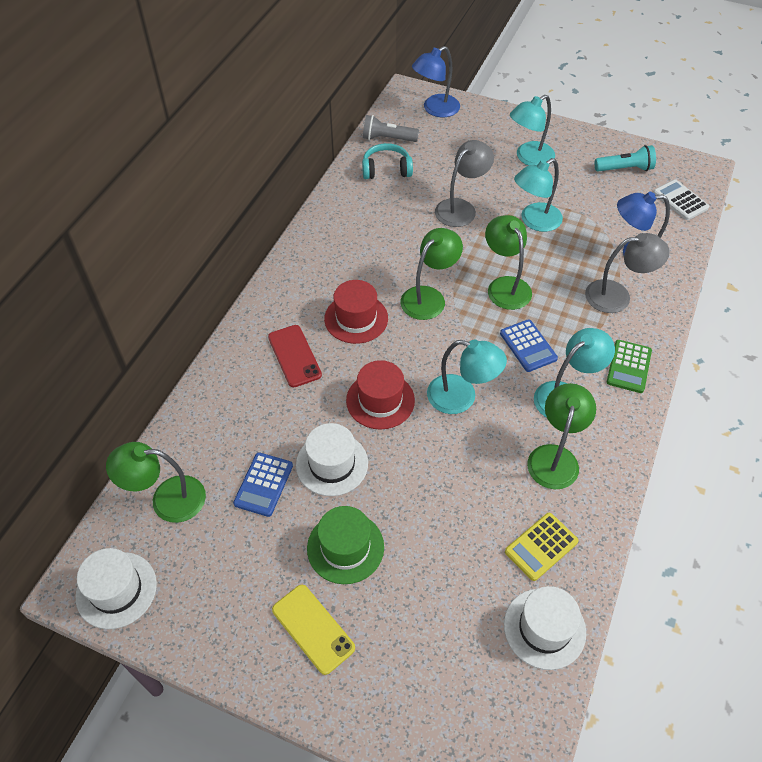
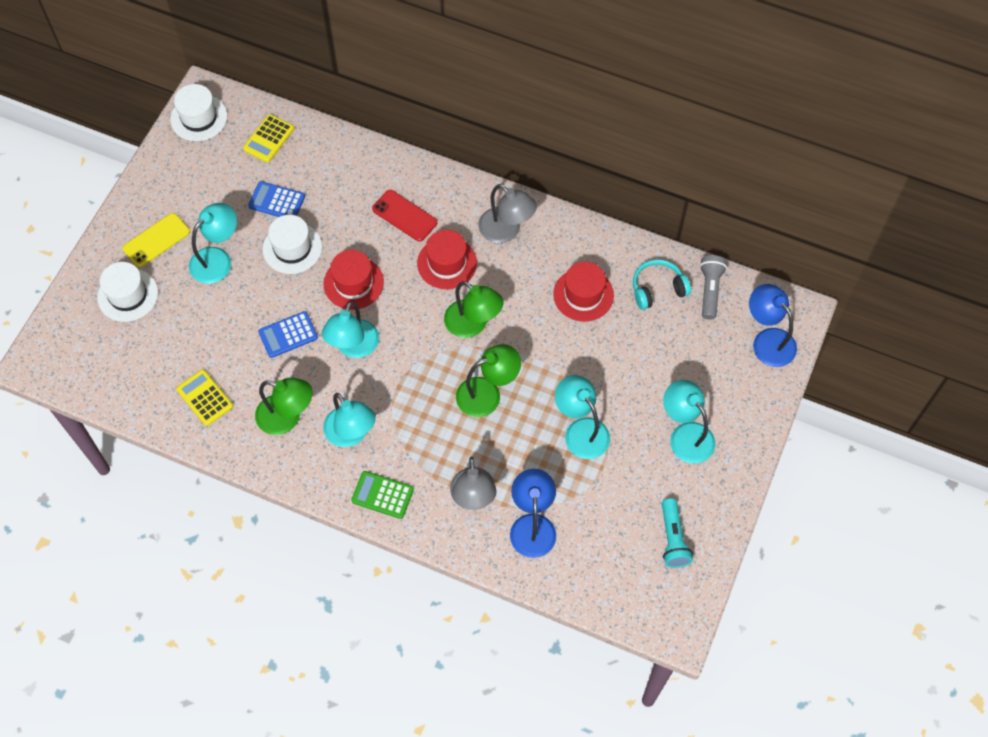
camera: 90 degrees right, 10 degrees up
green lamp [106,442,206,523] -> yellow calculator [243,114,294,163]
red phone [268,325,322,387] -> red phone turned 60 degrees clockwise [372,190,437,242]
green hat [307,506,384,584] -> turquoise lamp [189,203,237,284]
turquoise headphones [362,143,413,179] -> turquoise headphones turned 105 degrees counterclockwise [633,259,691,310]
grey lamp [435,140,494,227] -> grey lamp moved to [478,184,537,243]
blue calculator [500,319,558,372] -> blue calculator moved to [258,311,318,358]
white hat [504,586,586,670] -> white hat moved to [97,262,158,322]
white calculator [653,179,709,220] -> none
none -> red hat [553,262,614,322]

